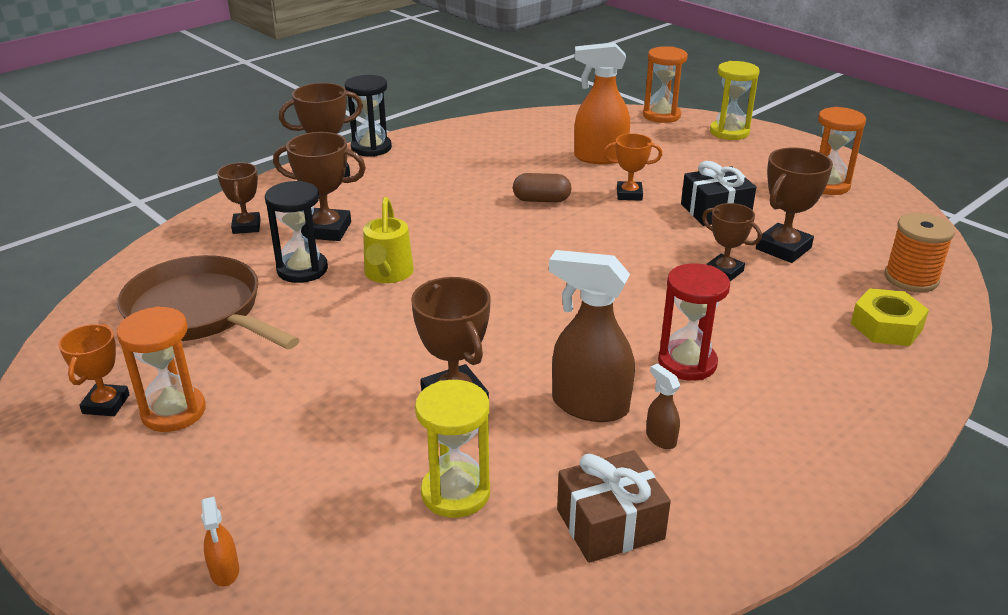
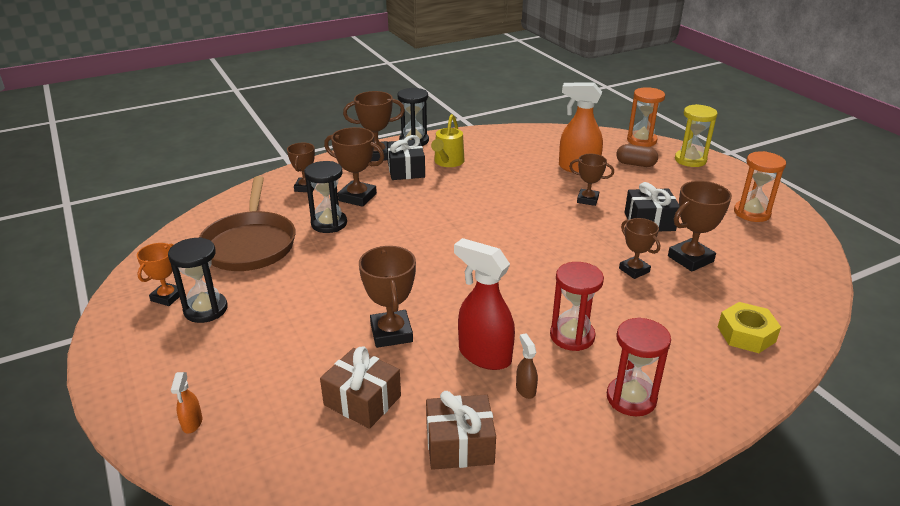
camera: 15 degrees right, 0 degrees up
brown pan [117,255,300,349] -> brown pan turned 150 degrees counterclockwise [199,176,296,271]
orange hourglass [117,306,206,432] -> black hourglass [168,237,228,323]
yellow watering can [363,197,414,283] -> yellow watering can moved to [431,114,465,167]
yellow hourglass [415,380,490,518] -> brown gift [320,346,401,429]
brown capsule [513,173,572,202] -> brown capsule moved to [616,144,658,167]
brown spray bottle [549,250,635,422] -> red spray bottle [454,238,515,370]
orange trophy [604,133,662,201] -> brown trophy [569,154,614,206]
orange spool [885,213,955,292] -> none
none -> black gift [387,135,425,180]
none -> red hourglass [607,317,671,416]

